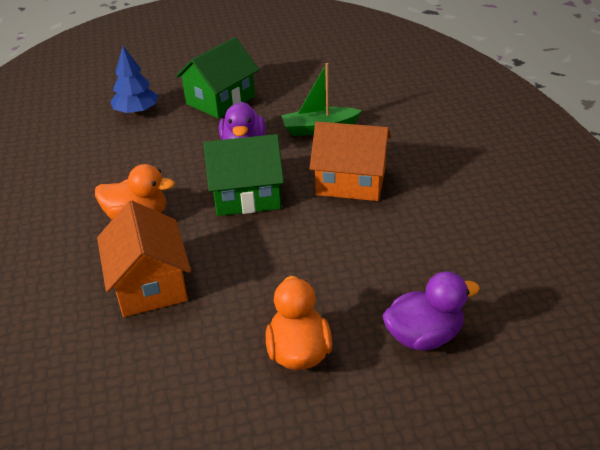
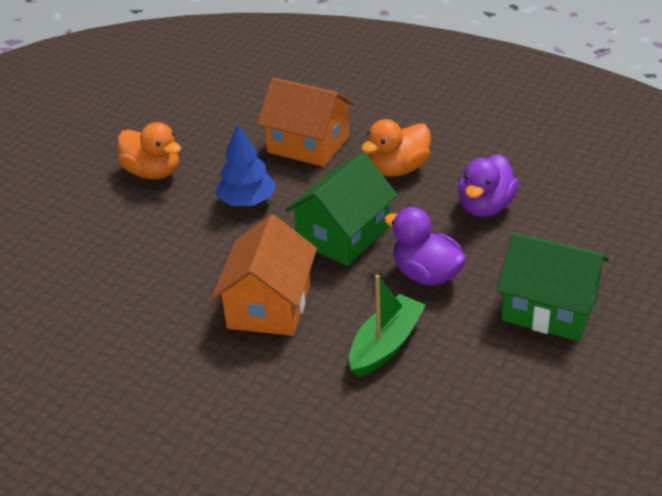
camera: 135 degrees right, 0 degrees up
blue tree [110,46,158,115] -> blue tree moved to [216,124,276,206]
green house [175,37,259,118] -> green house turned 60 degrees counterclockwise [496,232,610,341]
orange house [309,121,391,201] -> orange house turned 45 degrees counterclockwise [212,214,317,336]
purple duck [382,271,480,351] -> purple duck moved to [458,154,518,217]

